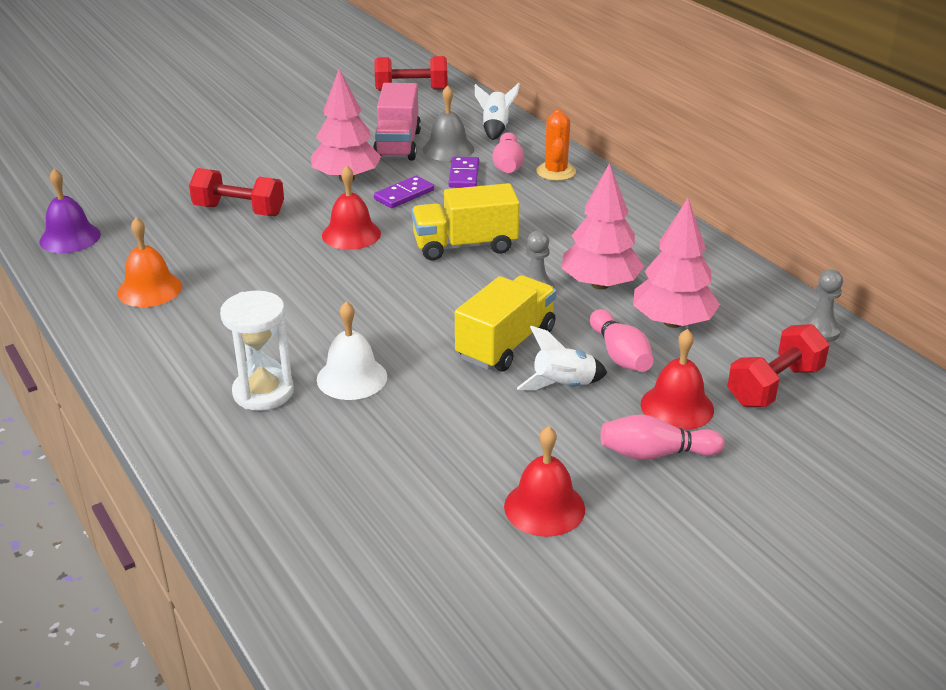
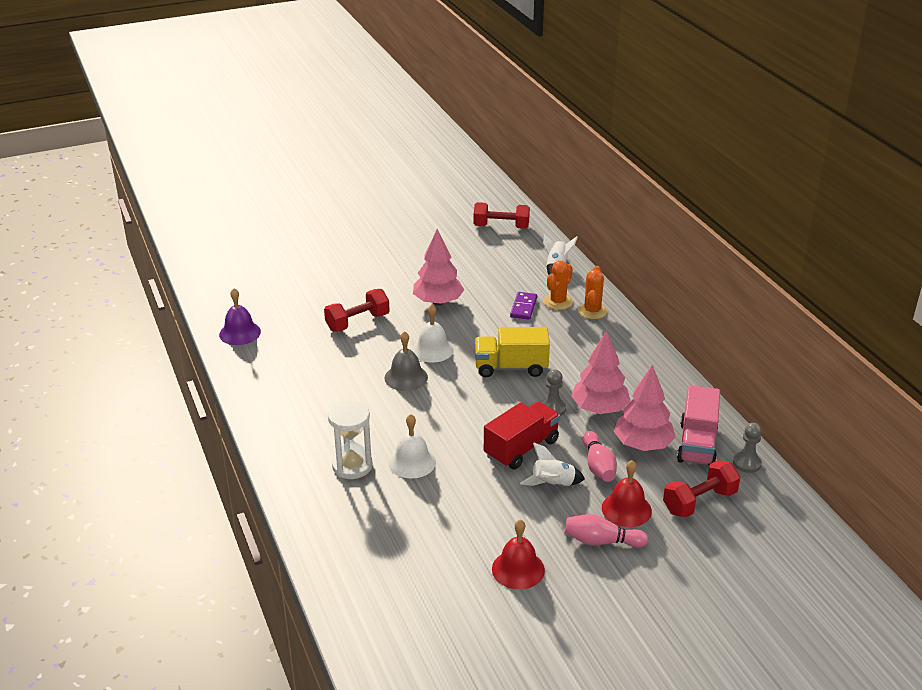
camera: 10 degrees right, 0 degrees up
orange bell [117,217,182,307] -> none
red dumbbell [189,168,284,216] -> red dumbbell turned 60 degrees counterclockwise [324,289,390,332]
red bell [322,165,381,250] -> white bell [412,305,454,362]
pink truck [373,83,421,160] -> pink truck moved to [677,385,720,466]
purple domino [374,176,434,208] -> none
grey bell [423,85,474,161] -> grey bell moved to [385,331,428,391]
yellow truck [455,275,556,372] -> red truck [484,401,560,469]
pink bowling pin [492,132,524,173] -> orange cactus [544,261,573,310]

